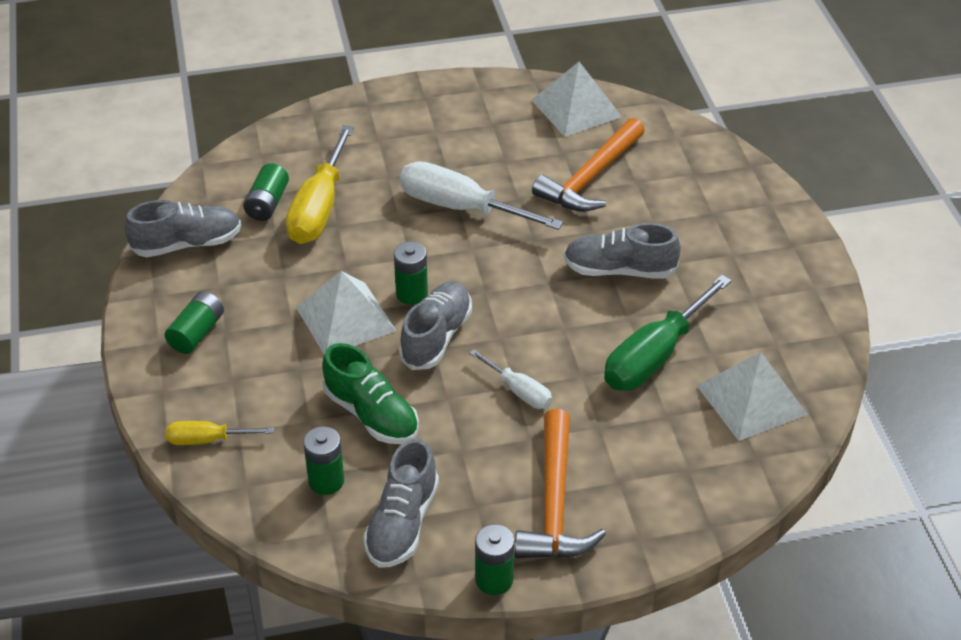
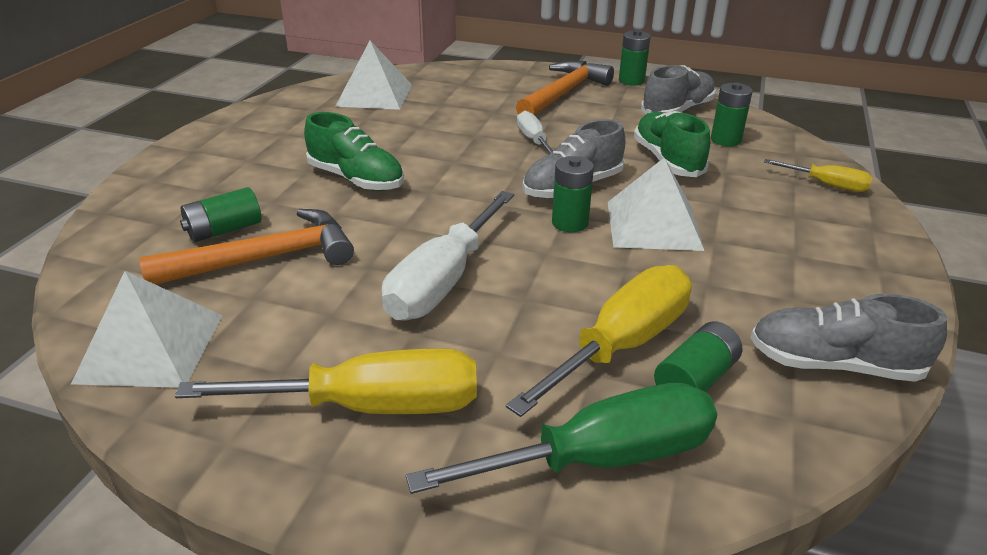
camera: 150 degrees left, 10 degrees down
green battery [165,291,224,354] -> green battery moved to [180,187,261,242]
white screwdriver [400,161,563,230] -> white screwdriver turned 60 degrees clockwise [382,191,514,321]
grey shoe [564,223,681,279] -> green shoe [304,112,404,191]
green screwdriver [604,275,732,391] -> green screwdriver moved to [406,383,717,494]
none -> yellow screwdriver [175,348,477,414]

